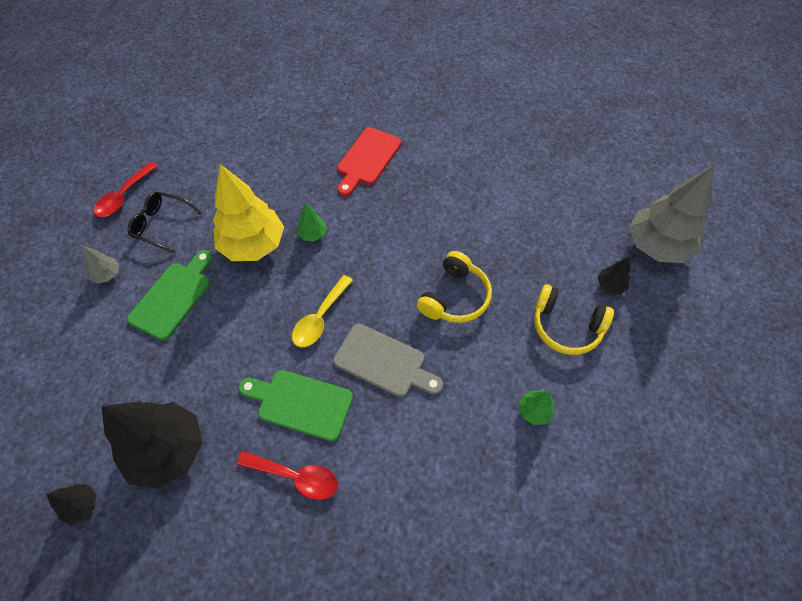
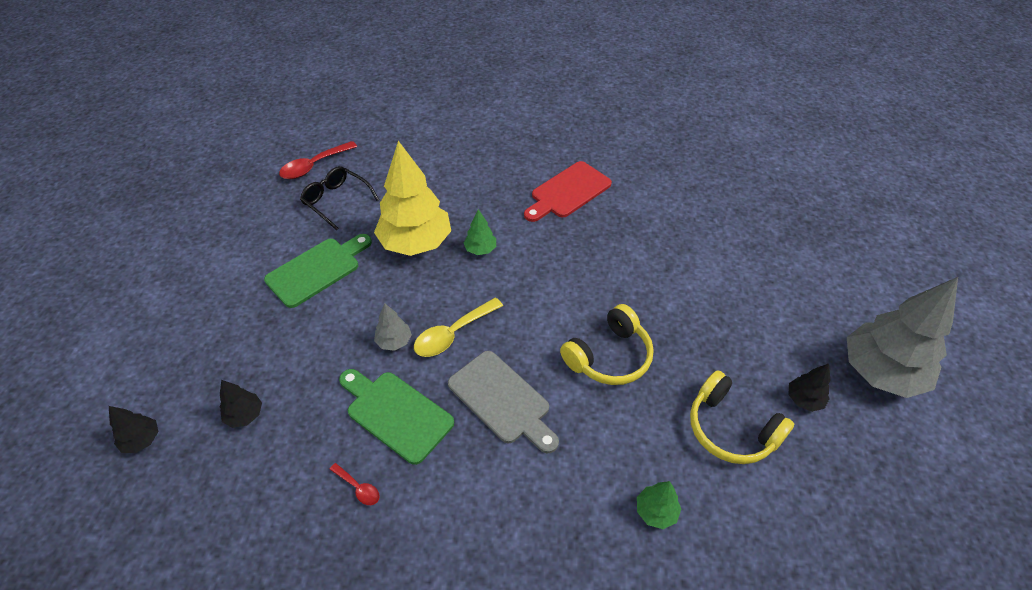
camera: 20 degrees right, 10 degrees down
grey tree [81,245,119,284] -> grey tree moved to [374,303,412,351]
black tree [102,401,203,489] -> black tree [220,380,262,428], size x0.44
red spoon [237,451,338,500] -> red spoon [330,463,380,505], size x0.53

